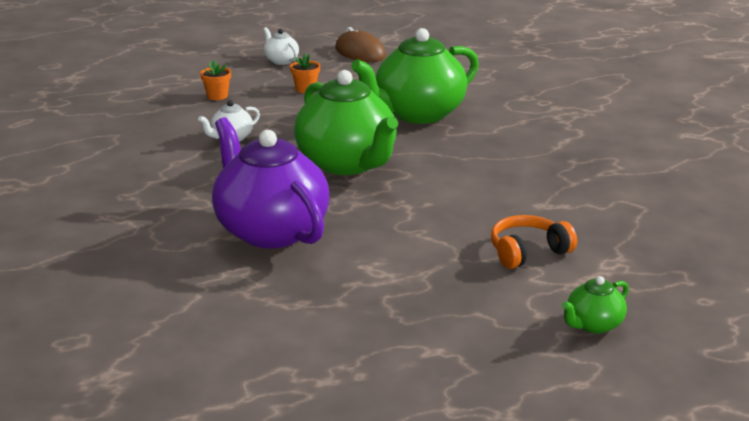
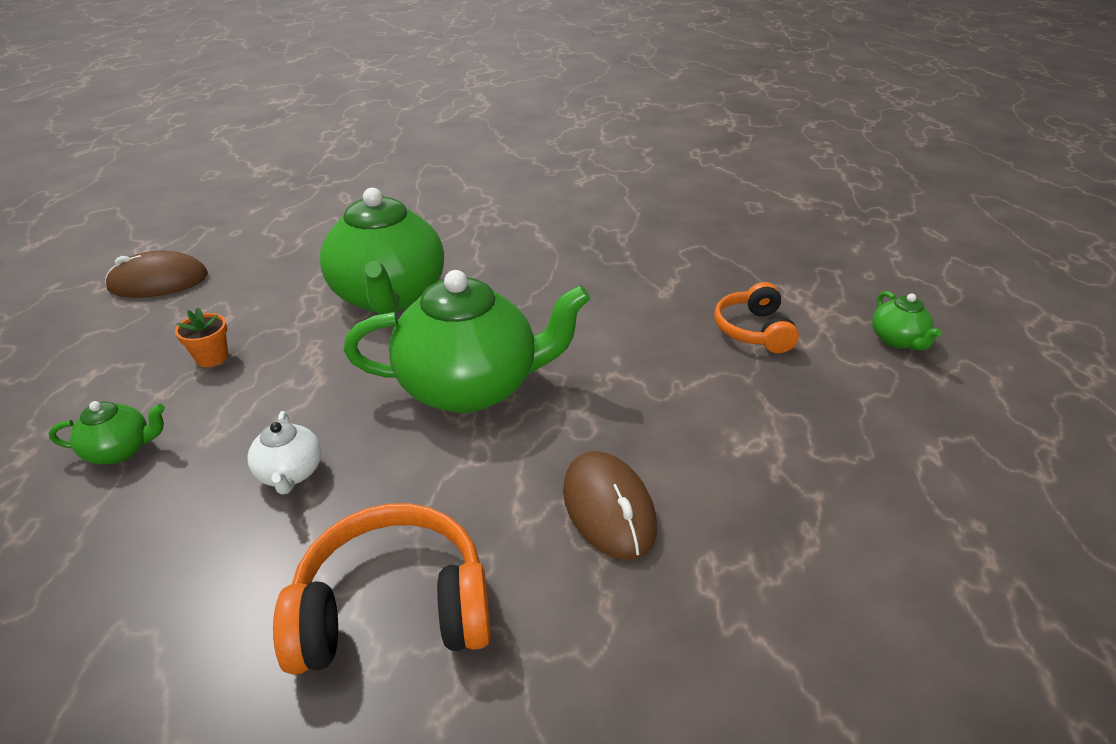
camera: 65 degrees left, 10 degrees up
orange flower pot [200,60,231,100] -> green teapot [48,401,165,464]
purple teapot [212,117,329,248] -> brown mouse [563,451,657,560]
white teapot [263,27,299,65] -> none
none -> orange headphones [273,503,491,675]

